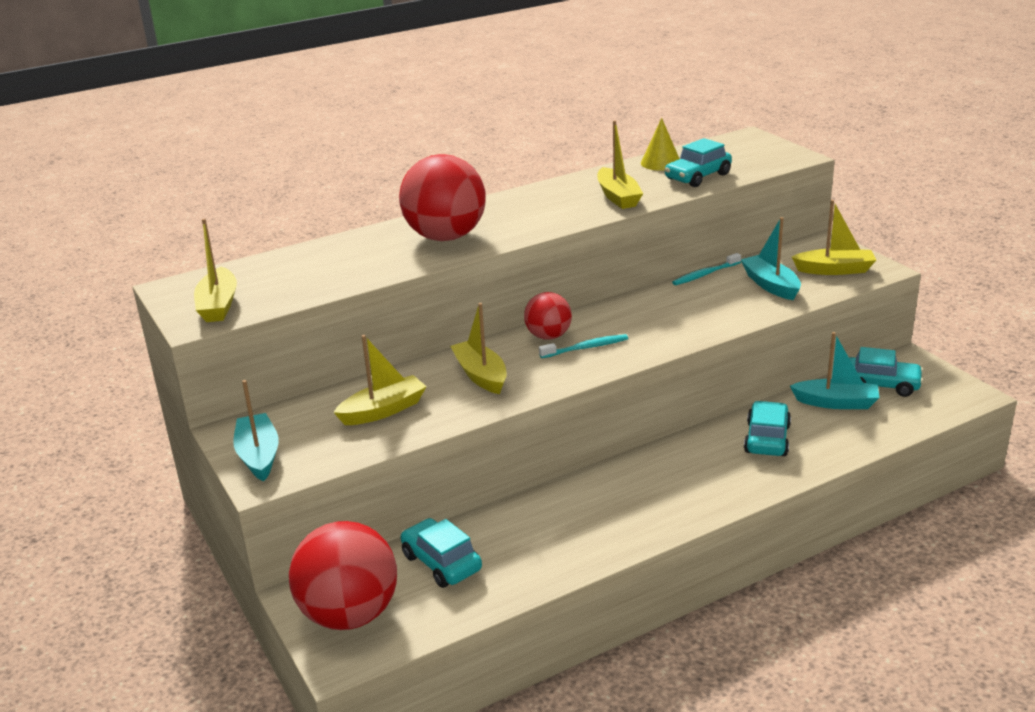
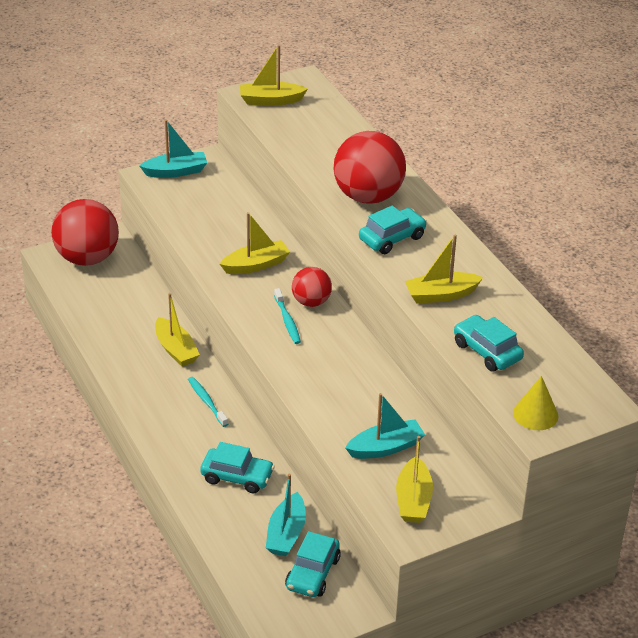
camera: 90 degrees right, 10 degrees up
yellow boat [333,335,427,425] -> yellow boat moved to [155,293,200,367]
turquoise car [401,518,482,588] -> turquoise car moved to [359,206,427,254]
yellow cone [641,118,680,171] -> yellow cone moved to [513,376,559,430]
turquoise toothbrush [672,253,741,285] -> turquoise toothbrush moved to [188,377,228,427]

